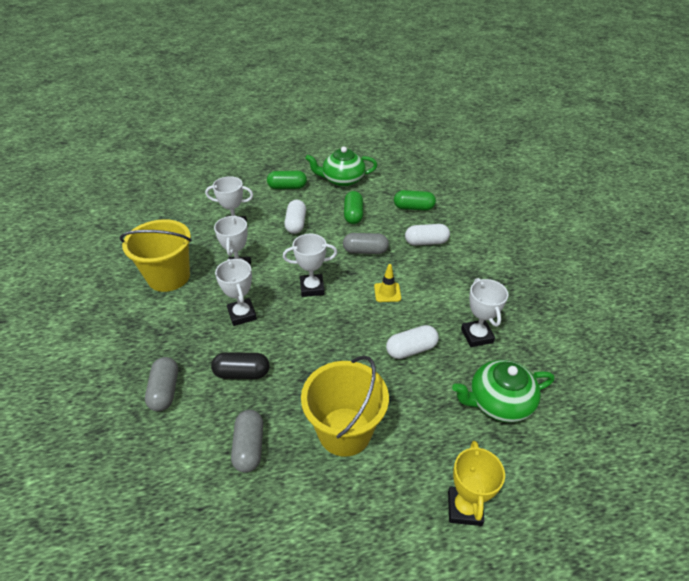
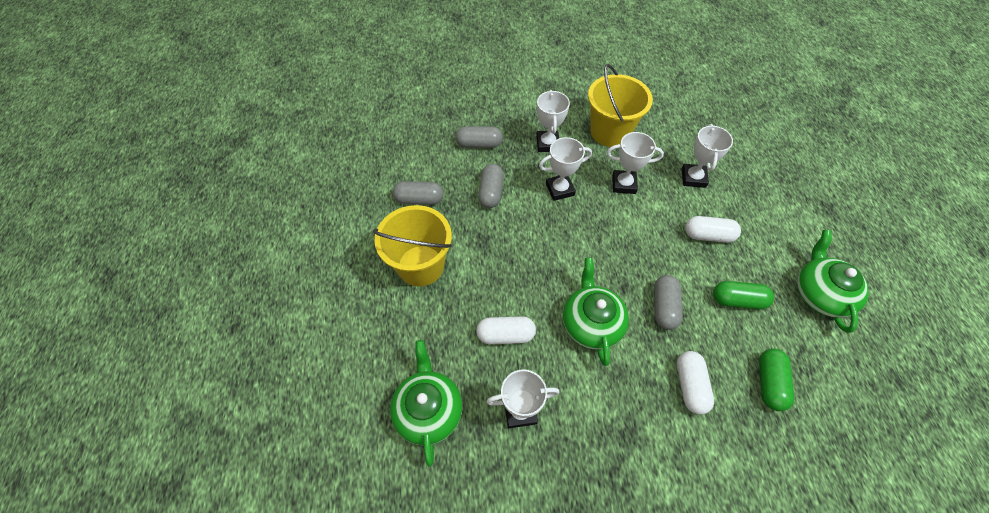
camera: 95 degrees right, 15 degrees up
black capsule [211,352,269,379] -> grey capsule [478,164,504,208]
green capsule [267,171,307,189] -> none
white trophy [283,234,337,297] -> white trophy moved to [536,90,570,152]
yellow traffic cone [374,264,401,302] -> green teapot [563,258,629,366]
white capsule [386,325,439,359] -> white capsule turned 75 degrees counterclockwise [476,316,536,344]
yellow trophy [448,441,505,526] -> none

